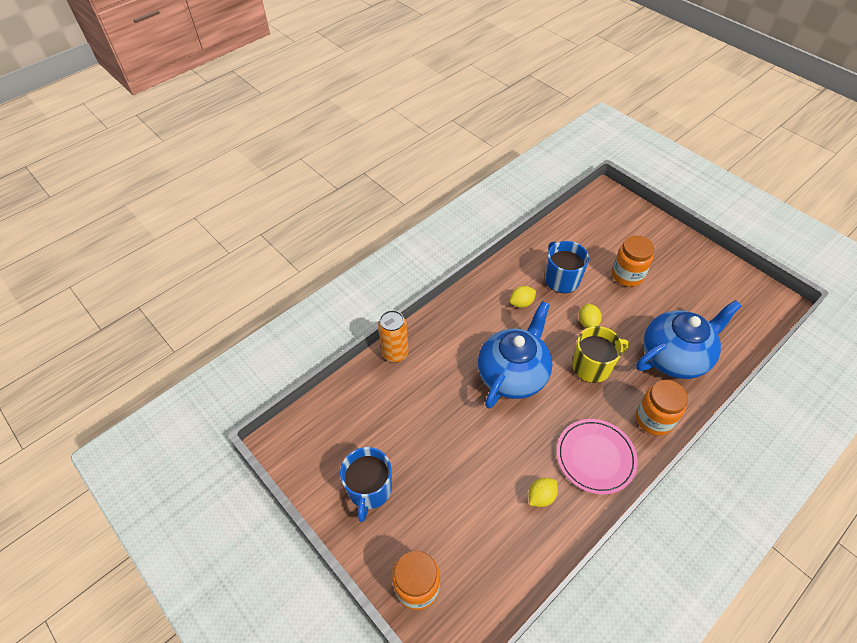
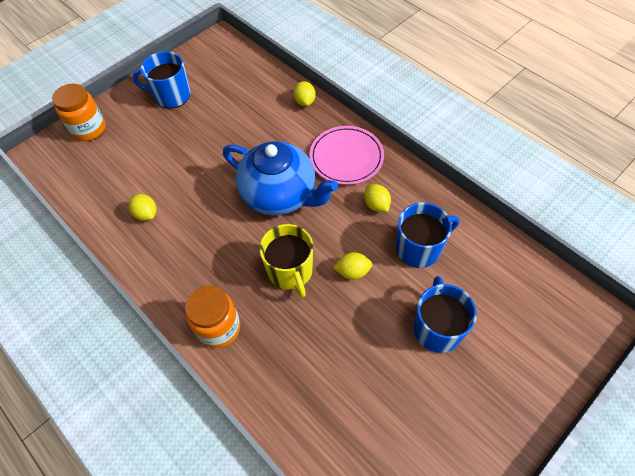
camera: 90 degrees right, 5 degrees up
orange can [378,310,409,362] -> yellow lemon [293,81,316,106]
pink plate [556,419,638,494] -> pink plate moved to [310,126,384,185]
orange jar [612,235,654,287] -> blue mug [414,276,477,353]
blue teapot [636,300,742,379] -> none

